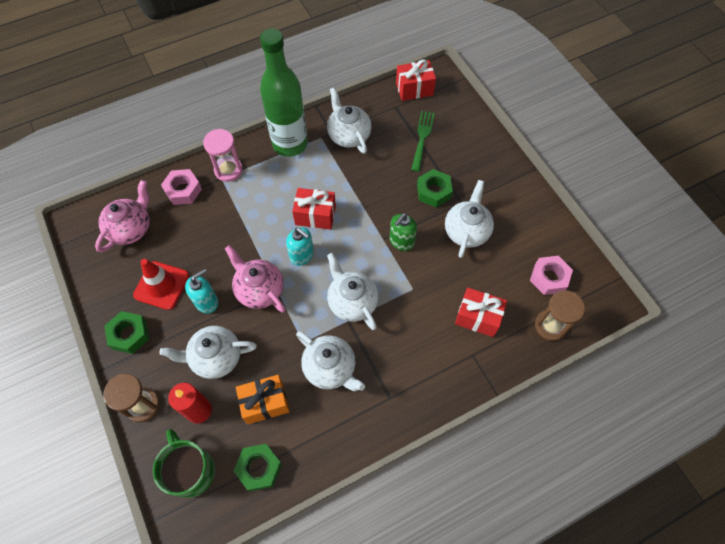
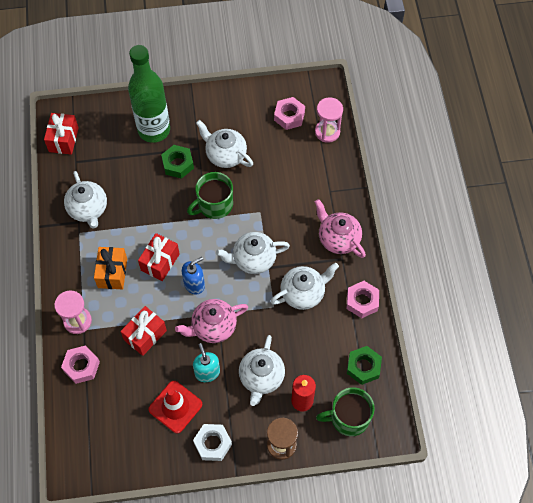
camera: 70 degrees left, 0 degrees up
pink teapot [95,180,150,252] -> pink teapot moved to [315,199,366,258]
green nut [105,311,149,354] -> white nut [193,424,232,461]
orange gift [236,375,290,424] -> orange gift moved to [94,247,127,289]
green bottle [260,28,308,157] -> green bottle moved to [128,45,170,143]
turquoise soap dispenser [286,227,314,266] -> blue soap dispenser [182,257,205,295]
white teapot [327,87,372,154] -> white teapot turned 105 degrees counterclockwise [64,171,107,229]
green soap dispenser [389,213,417,251] -> green mug [187,172,233,219]
green fork [411,111,435,172] -> none
red gift [455,288,507,337] -> red gift moved to [120,306,167,356]
brown hourglass [535,290,585,341] -> pink hourglass [315,97,343,143]
none -> pink nut [347,281,379,318]

